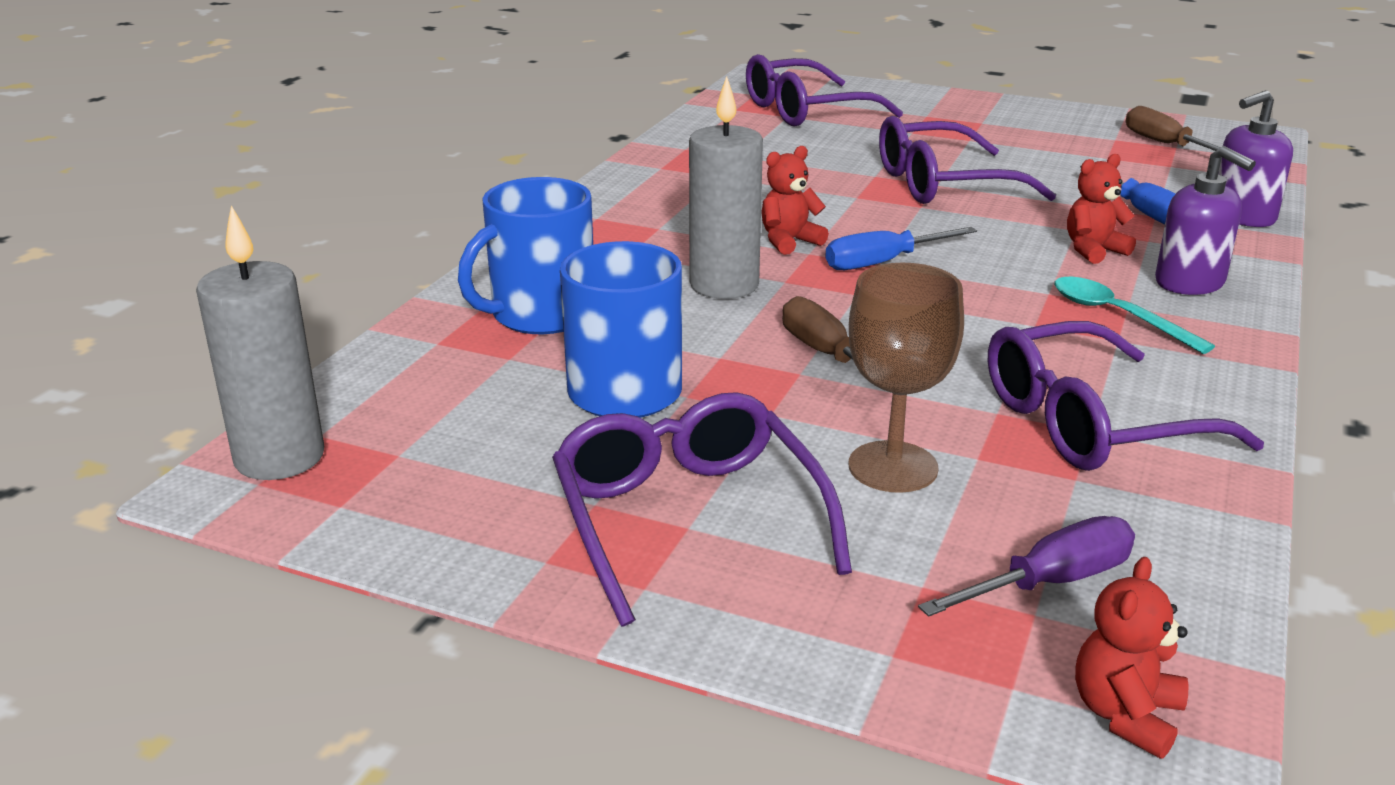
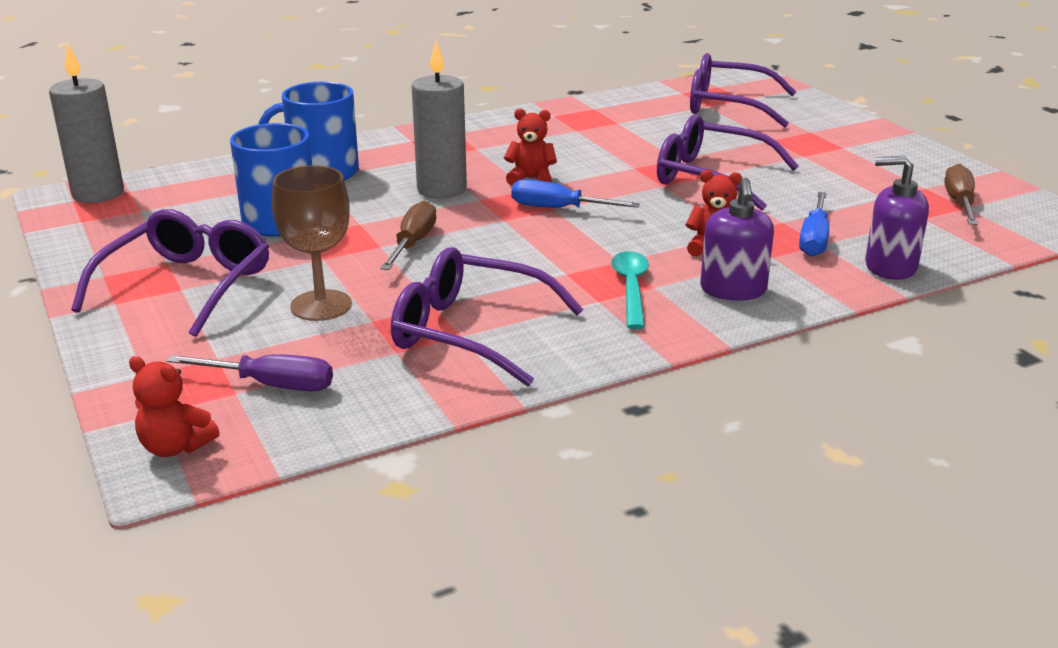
camera: 40 degrees right, 0 degrees up
red teddy bear [1075,557,1189,759] -> red teddy bear turned 135 degrees counterclockwise [129,356,219,457]

